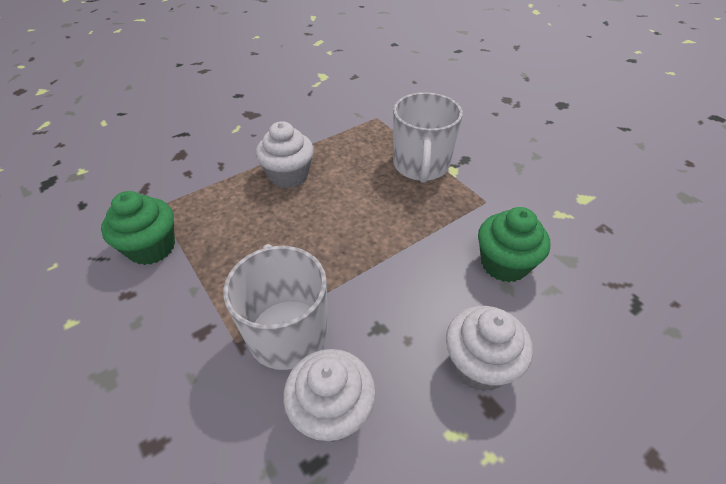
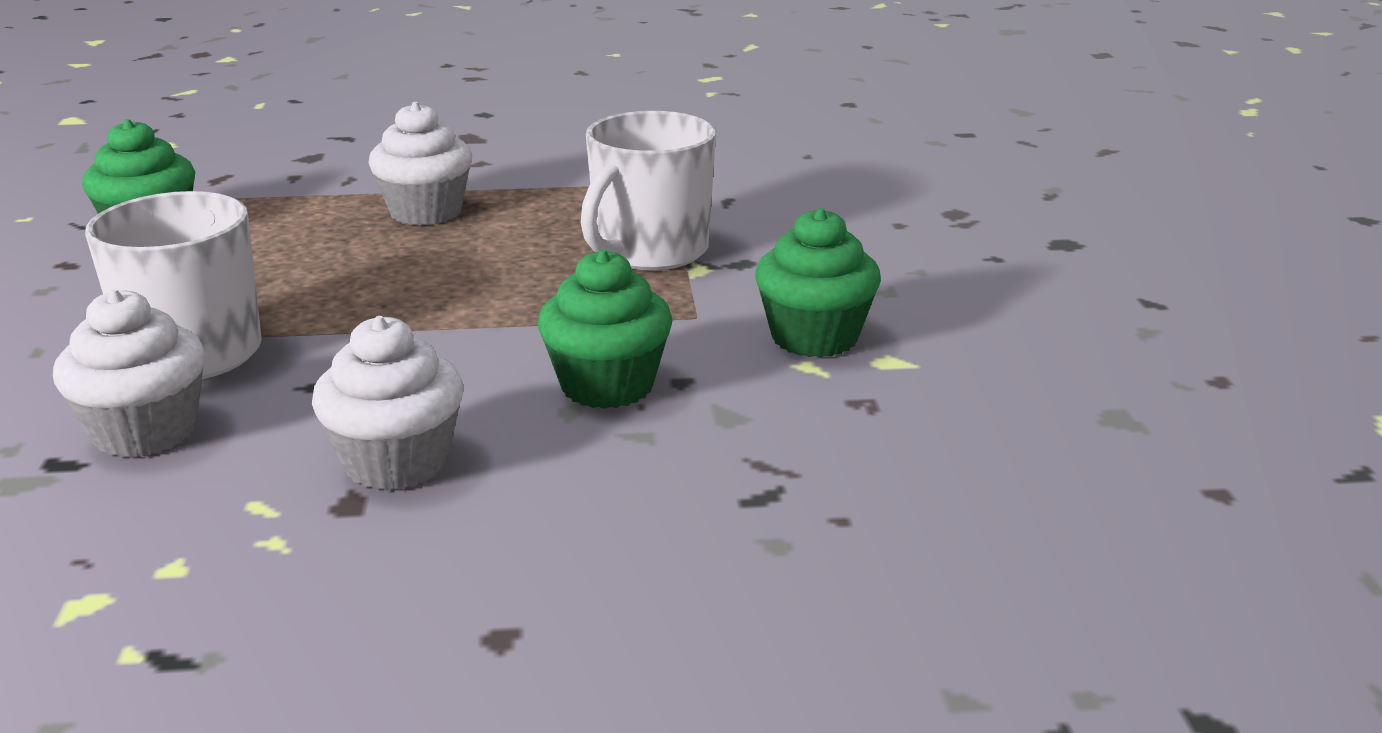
camera: 30 degrees right, 20 degrees down
none -> green cupcake [755,208,881,358]

